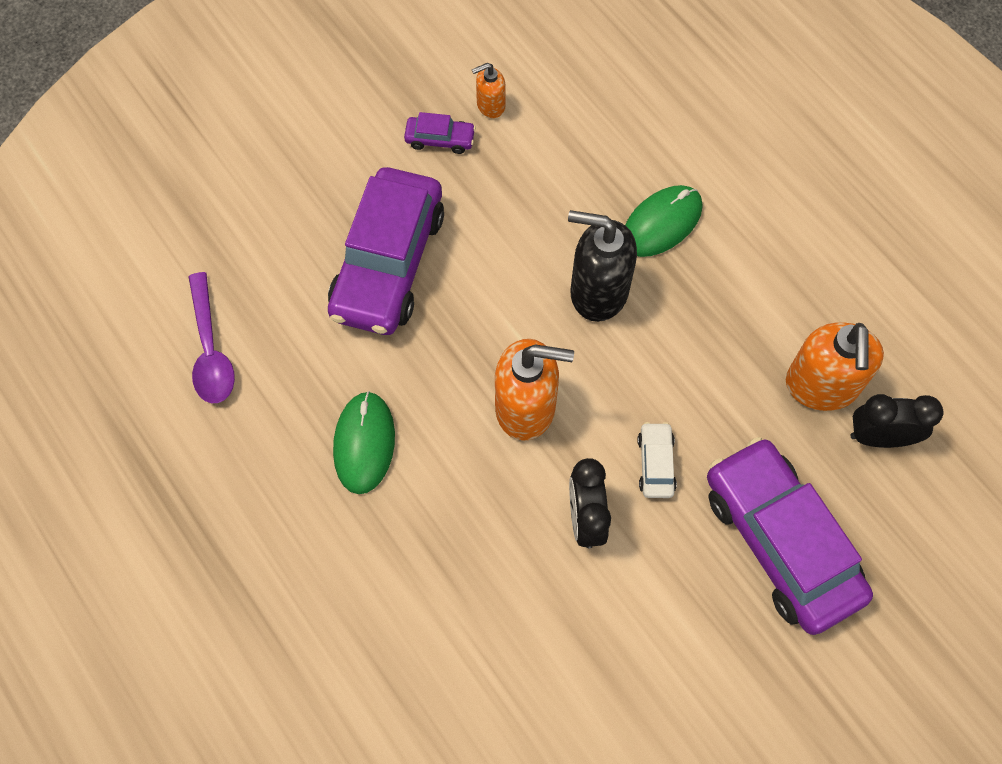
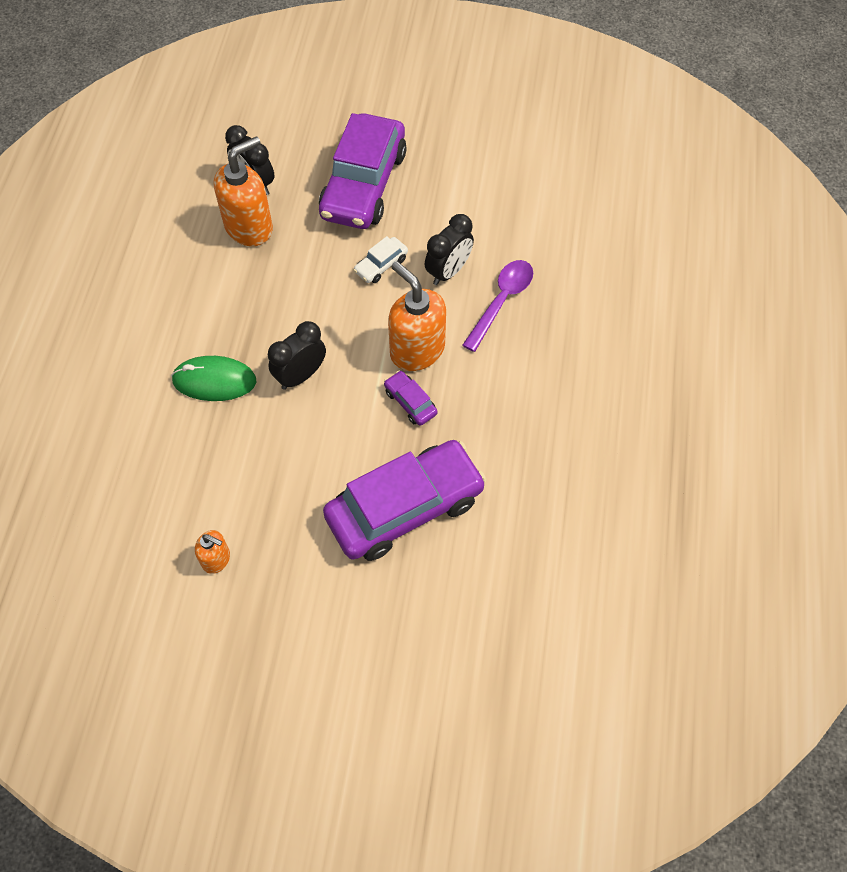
camera: 135 degrees left, 5 degrees down
purple spoon [188,272,235,403] -> purple spoon moved to [462,260,533,352]
green mouse [333,391,395,494] -> none
purple car [404,112,476,154] -> purple car moved to [384,371,438,426]
black soap dispenser [568,210,637,322] -> black clock [268,321,326,390]

